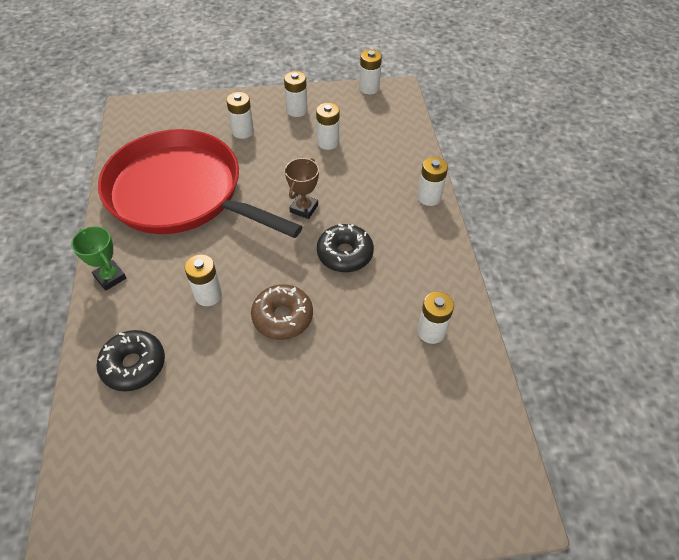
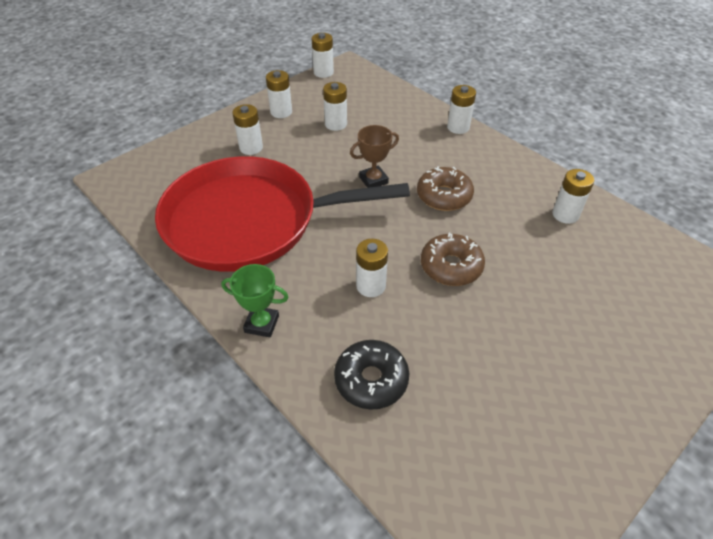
camera: 35 degrees left, 5 degrees down
brown trophy [285,158,319,219] -> brown trophy turned 75 degrees clockwise [350,125,399,188]
black donut [317,224,374,272] -> brown donut [417,166,474,211]

